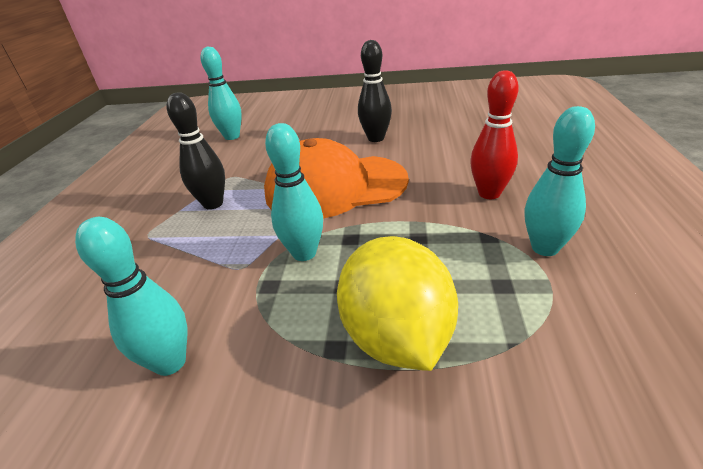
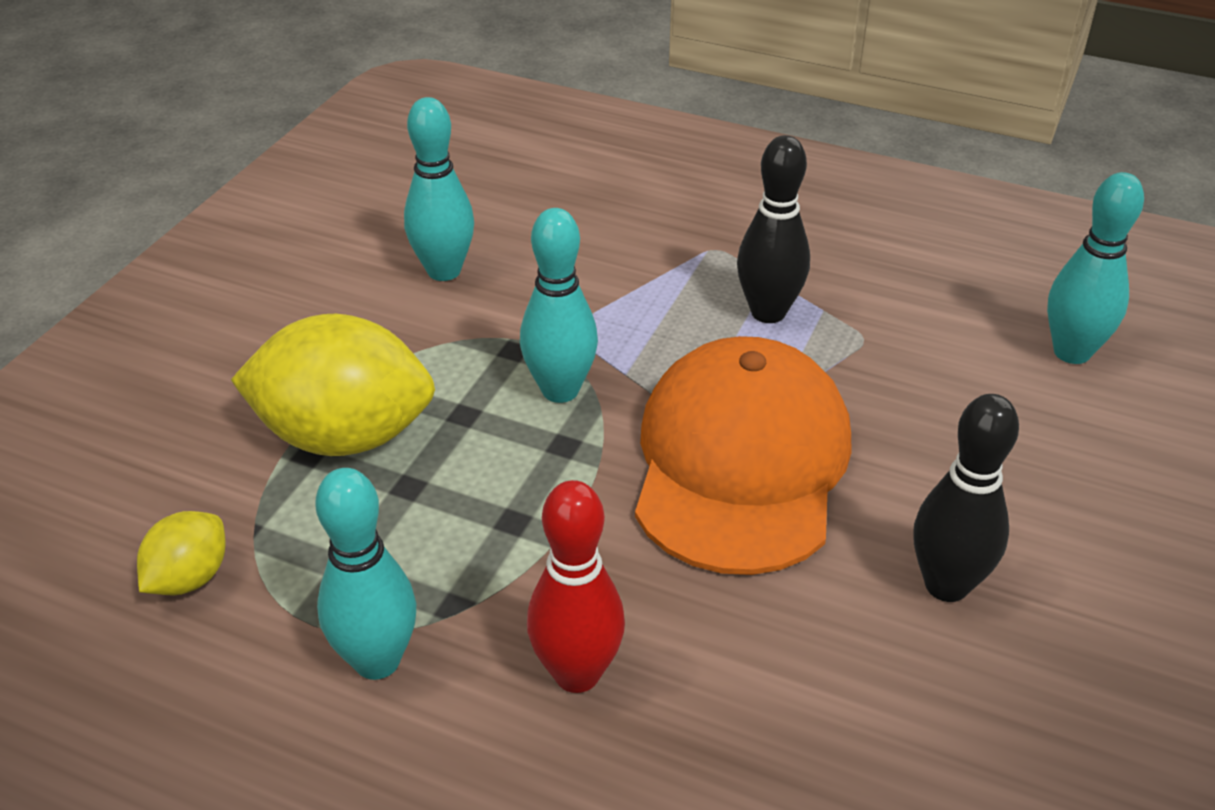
camera: 105 degrees right, 5 degrees up
none -> yellow lemon [137,511,226,595]

